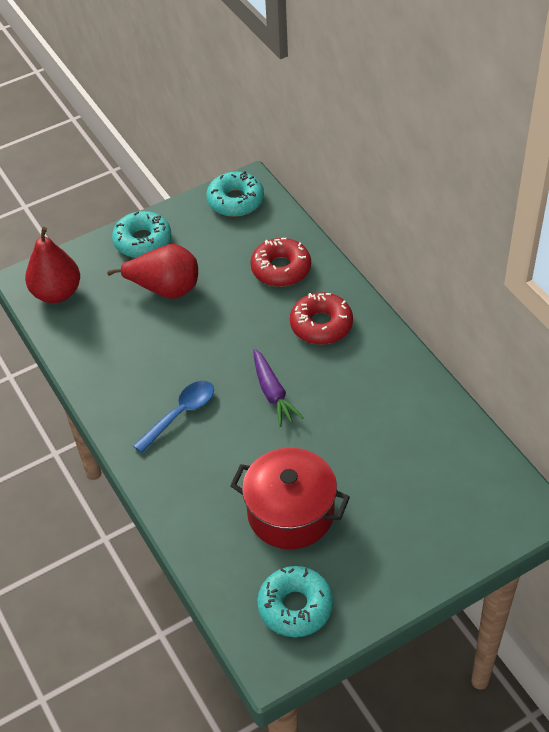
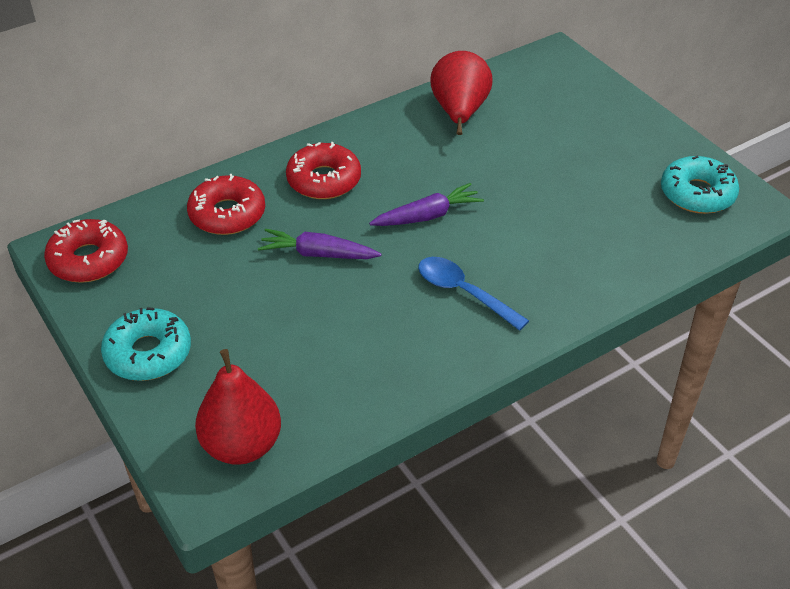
camera: 95 degrees left, 5 degrees down
red pear [107,244,198,299] -> red pear moved to [430,51,493,135]
turquoise donut [206,171,264,217] -> red donut [44,219,128,283]
red pot [230,448,350,549] -> none
none -> purple carrot [258,229,382,259]

